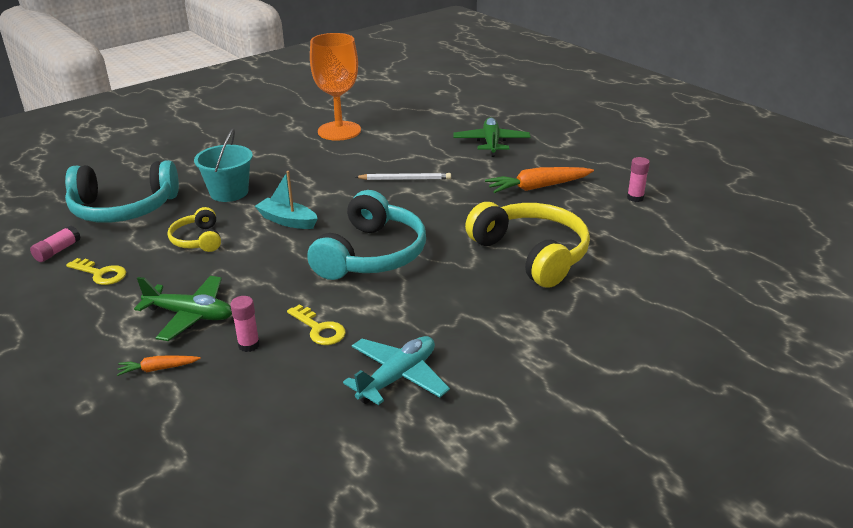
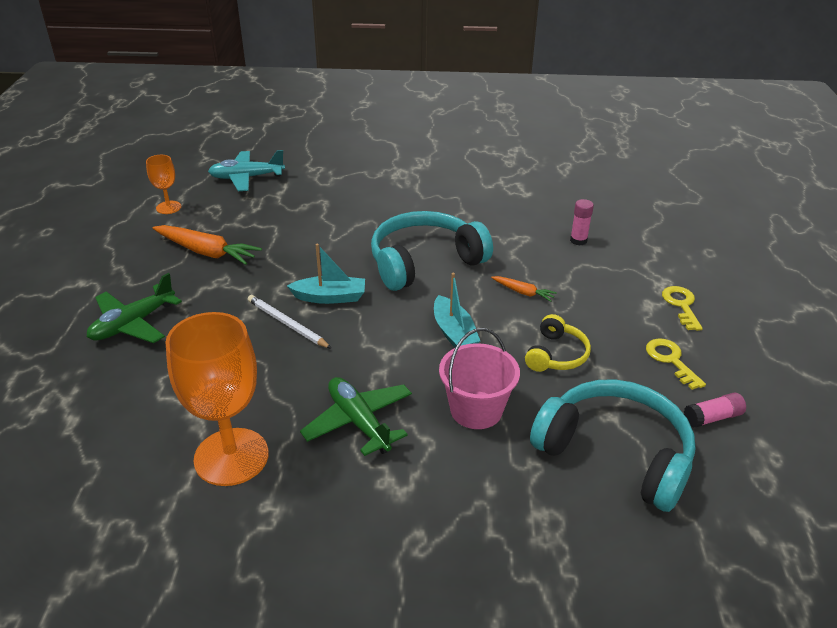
camera: 140 degrees left, 5 degrees up
orange carrot [117,356,201,376] -> orange carrot moved to [491,276,557,302]
green plane [134,276,232,341] -> green plane moved to [300,377,412,456]
turquoise bucket [194,129,253,202] -> pink bucket [439,328,520,429]
yellow key [287,304,346,345] -> yellow key moved to [662,286,703,331]
turquoise plane [343,336,450,405] -> turquoise plane moved to [208,150,285,191]
yellow headphones [465,202,590,288] -> none
pink glue stick [627,157,650,202] -> orange goblet [146,155,181,214]
none -> turquoise boat [287,244,365,304]

